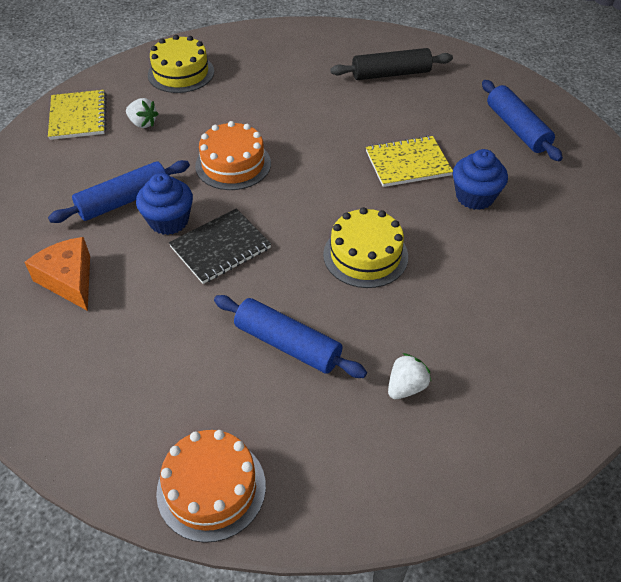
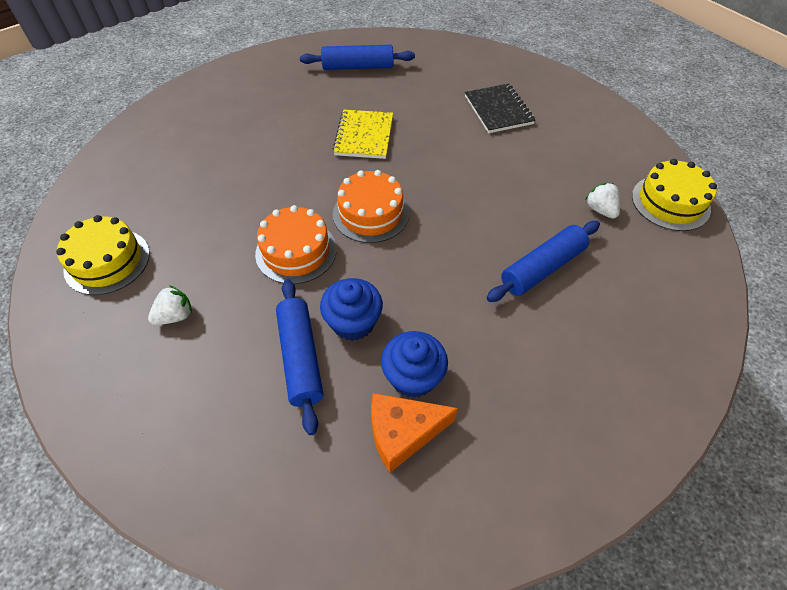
camera: 70 degrees left, 5 degrees up
yellow notebook [48,90,107,140] -> none
orange cake [156,430,266,543] -> orange cake moved to [333,170,409,243]
black notebook [169,209,271,284] -> black notebook moved to [465,84,536,133]
yellow cake [323,207,408,288] -> yellow cake moved to [632,159,717,231]
black rolling pin [330,48,453,80] -> none
blue cupcake [453,149,508,210] -> blue cupcake moved to [381,331,448,398]

